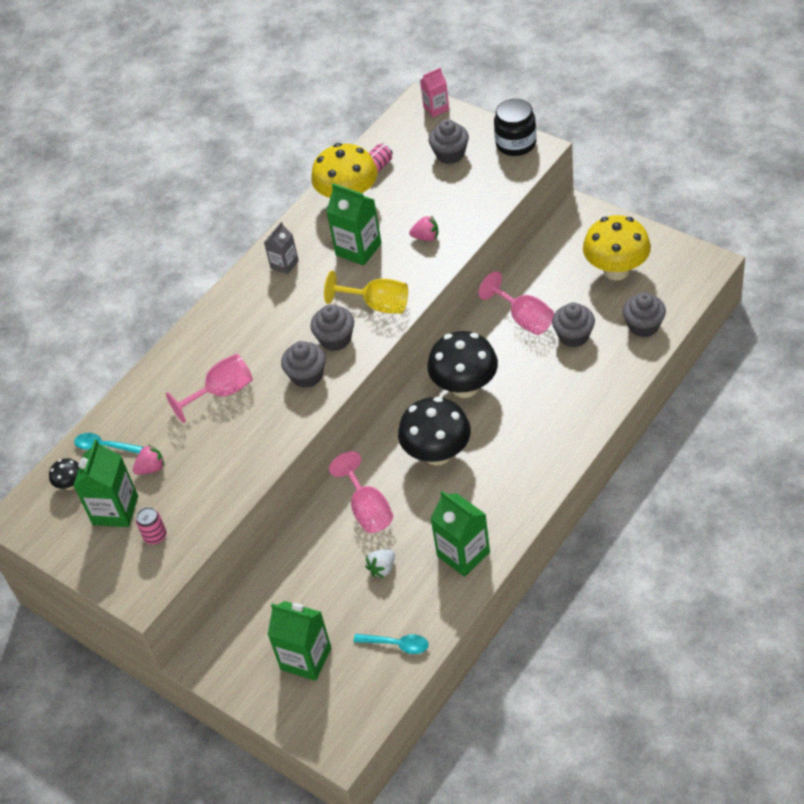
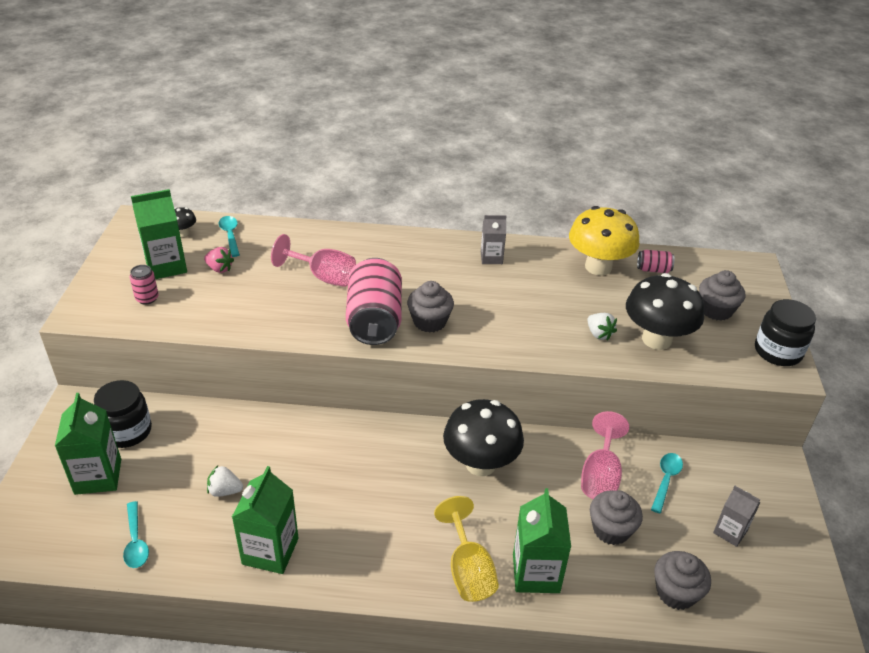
camera: 50 degrees right, 10 degrees down
grey cupcake [281,341,326,388] -> pink can [346,258,402,345]
yellow goblet [324,271,408,314] -> yellow goblet moved to [434,496,499,602]
green carton [326,183,382,266] -> green carton moved to [513,488,571,593]
pink goblet [329,451,393,533] -> none
black mushroom [398,397,471,466] -> black mushroom moved to [626,273,704,350]
pink strawberry [409,216,438,241] -> white strawberry [587,313,617,341]
pink carton [420,68,449,117] -> none
yellow mushroom [583,215,651,280] -> grey carton [713,486,760,547]
none -> black jar [94,380,152,448]
none -> turquoise spoon [651,453,683,513]

